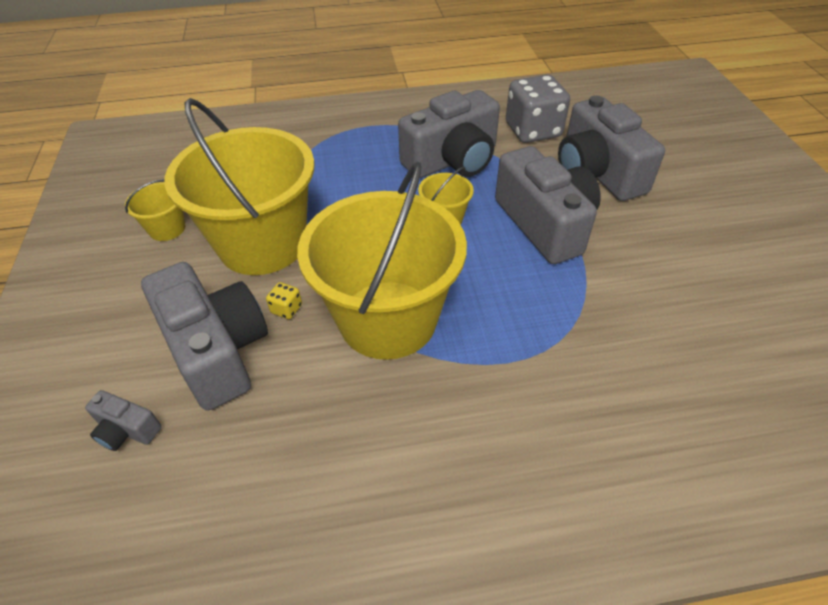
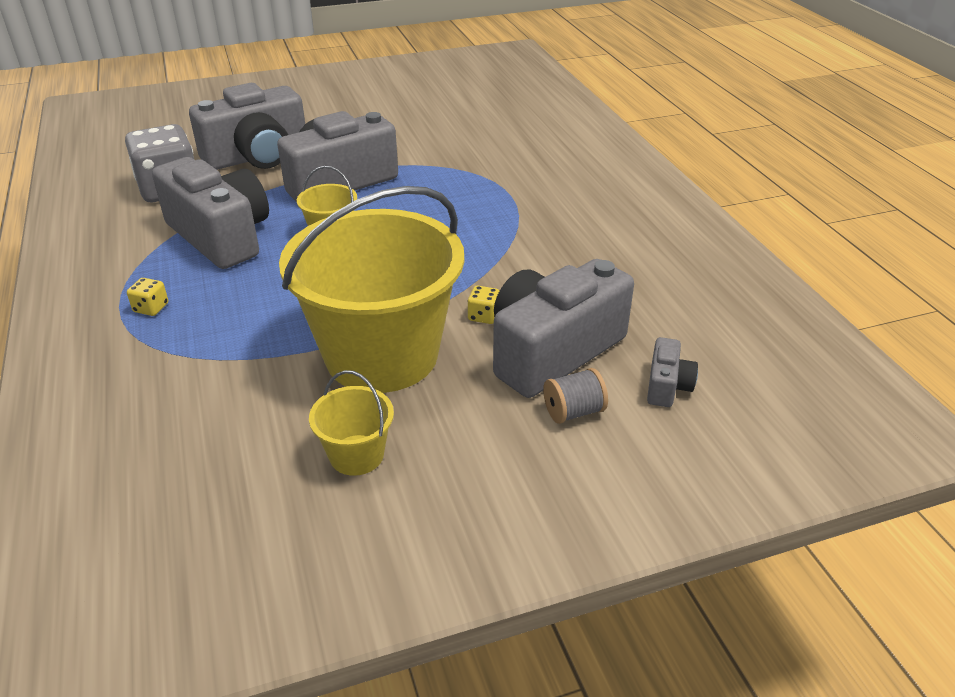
camera: 100 degrees left, 10 degrees down
yellow bucket [297,162,467,360] -> none
none -> yellow dice [127,278,168,316]
none -> grey spool [543,368,608,424]

